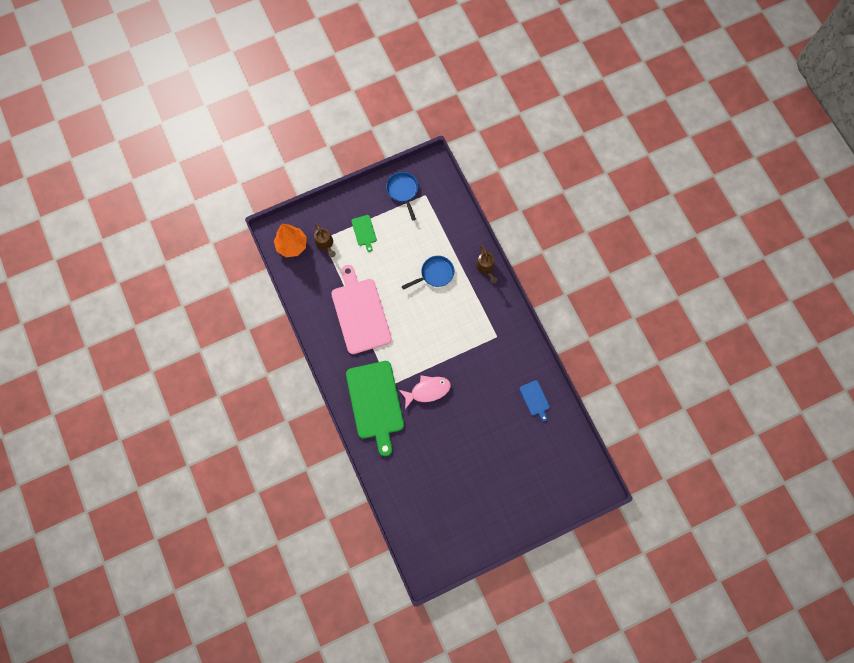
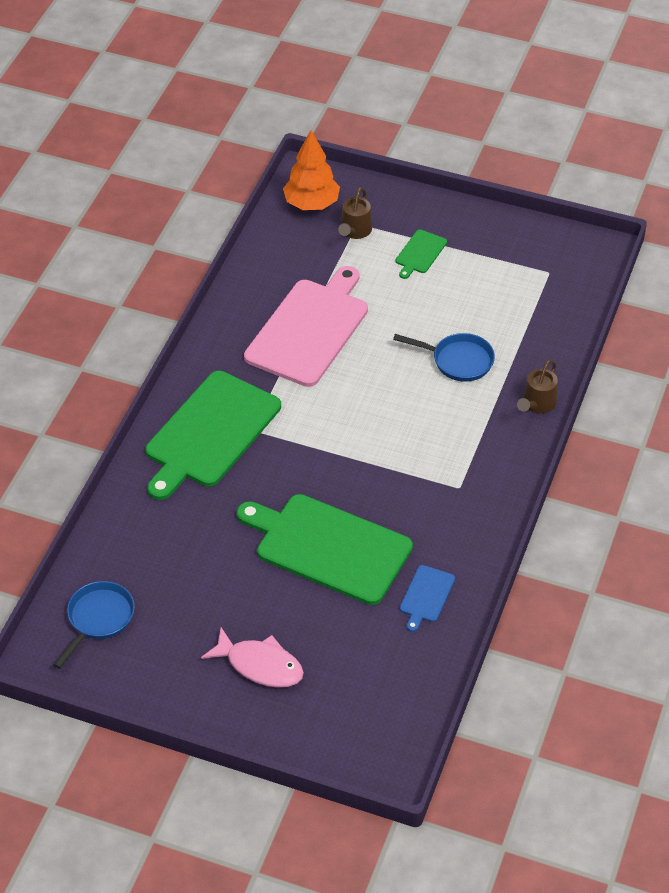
camera: 45 degrees right, 25 degrees down
blue pan [386,172,418,221] -> blue pan moved to [53,581,135,669]
pink fish [399,375,451,409] -> pink fish moved to [201,627,304,688]
none -> green cutting board [237,494,413,605]

